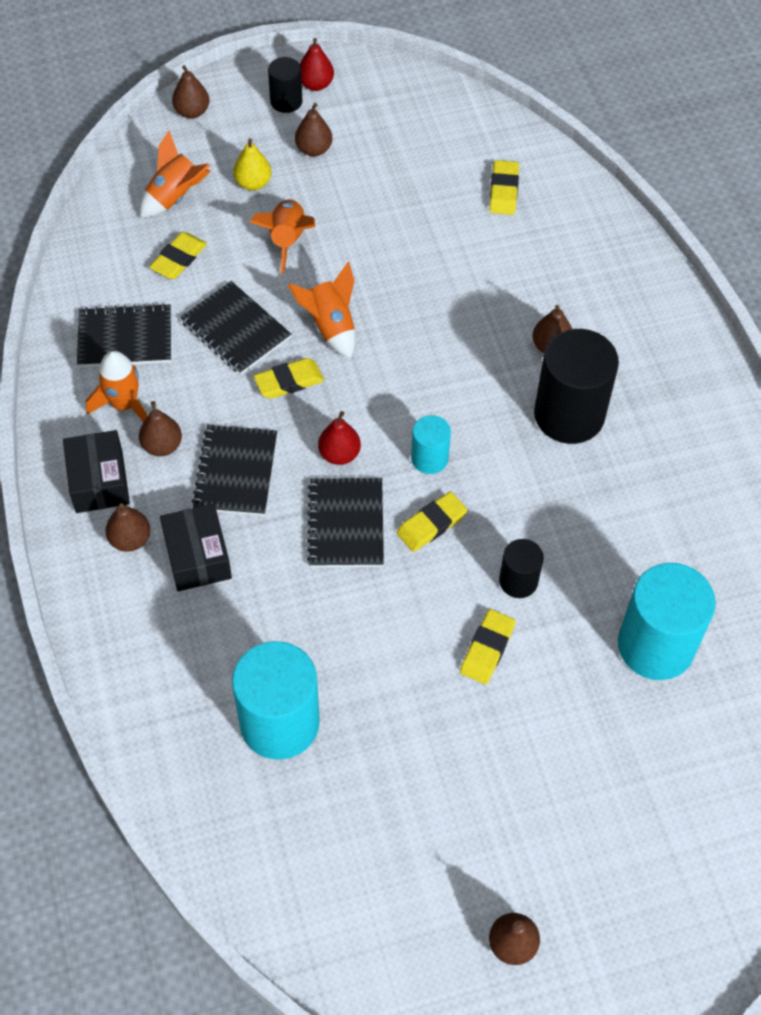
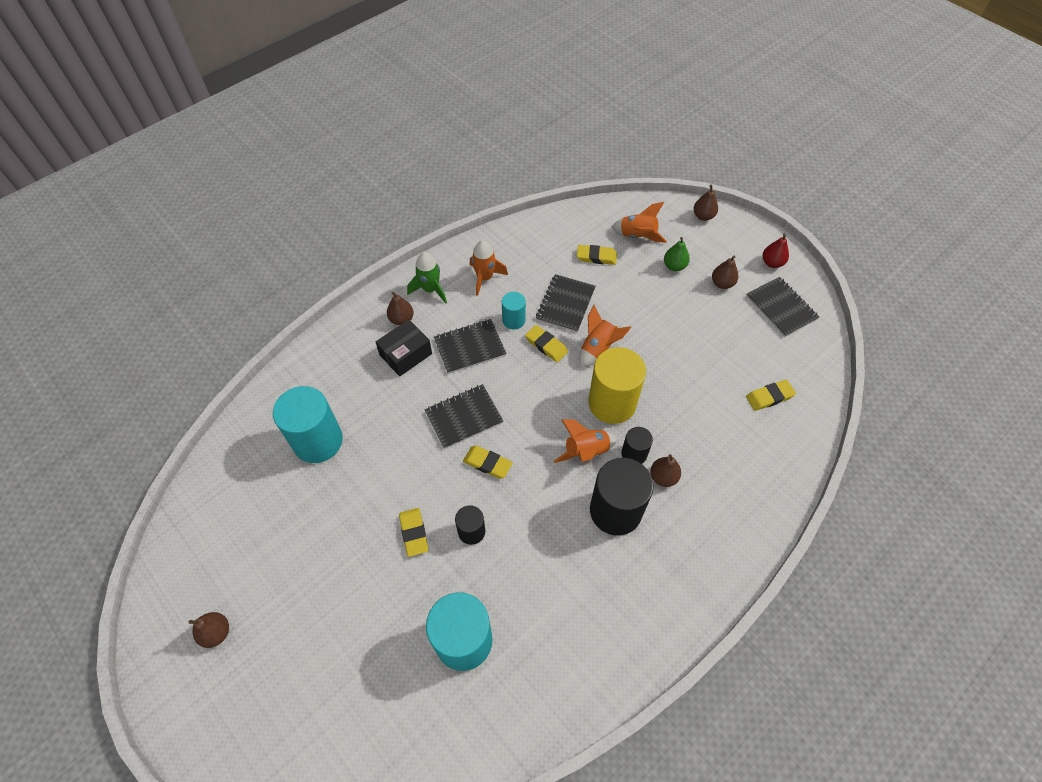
camera: 65 degrees right, 0 degrees up
black box [63,430,130,513] -> green rocket [407,252,447,304]
black notebook [77,303,171,367] -> black notebook moved to [746,277,819,337]
brown pear [139,401,182,456] -> none
yellow pear [233,138,271,191] -> green pear [664,237,690,271]
orange rocket [249,199,315,274] -> orange rocket moved to [554,419,617,463]
black cylinder [268,57,302,113] -> black cylinder moved to [621,427,653,464]
red pear [318,411,361,465] -> none
turquoise cylinder [411,415,451,474] -> turquoise cylinder moved to [502,292,526,329]
yellow eraser [460,609,516,684] -> yellow eraser turned 75 degrees clockwise [399,508,428,557]
none -> yellow cylinder [588,347,646,424]

